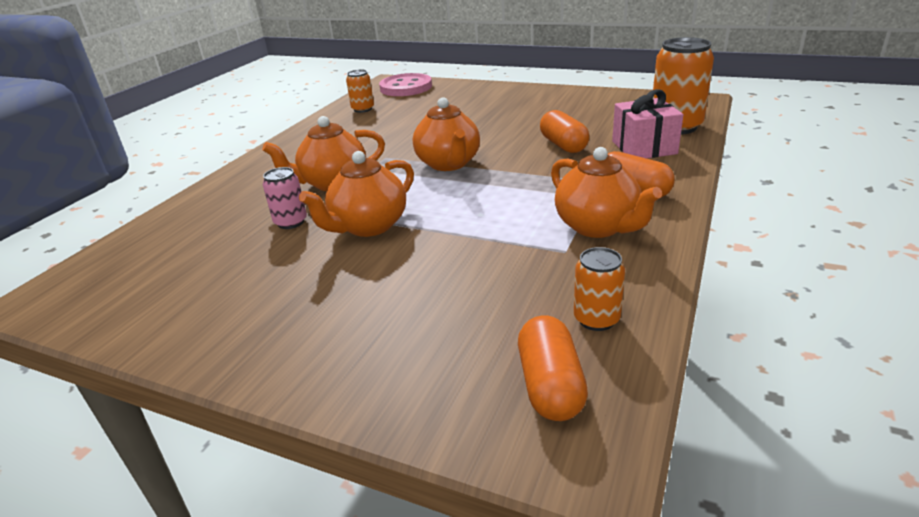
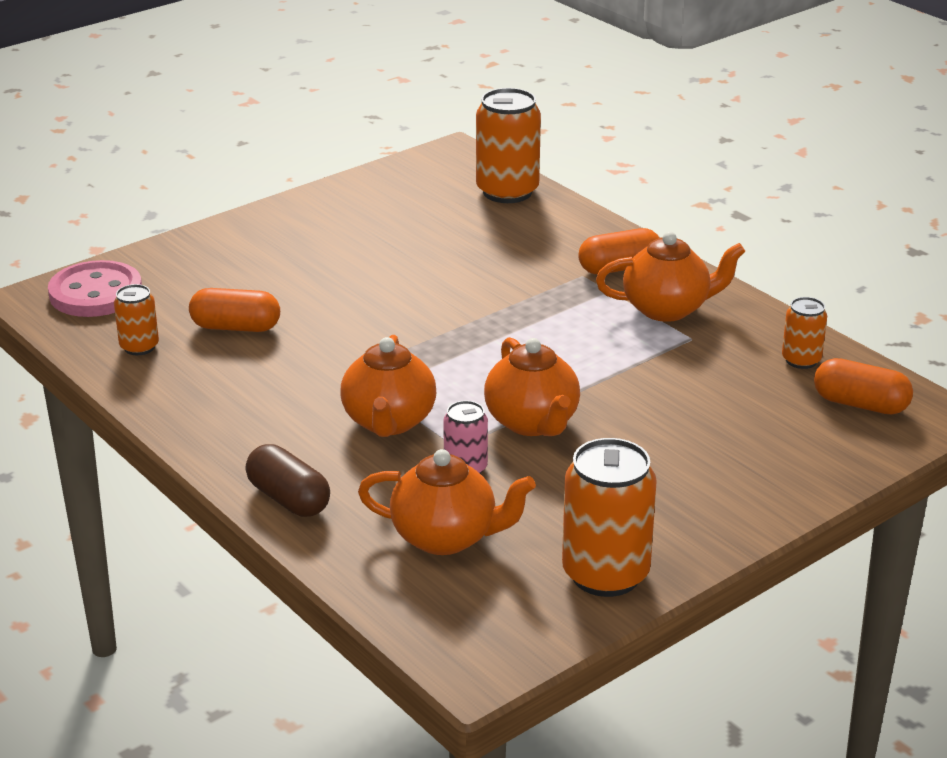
camera: 65 degrees left, 0 degrees up
orange teapot [413,97,480,171] -> orange teapot moved to [358,449,536,555]
orange capsule [540,110,589,153] -> orange capsule moved to [189,288,280,332]
pink gift [612,89,683,158] -> none
none -> brown capsule [245,444,330,517]
none -> orange can [562,438,657,597]

